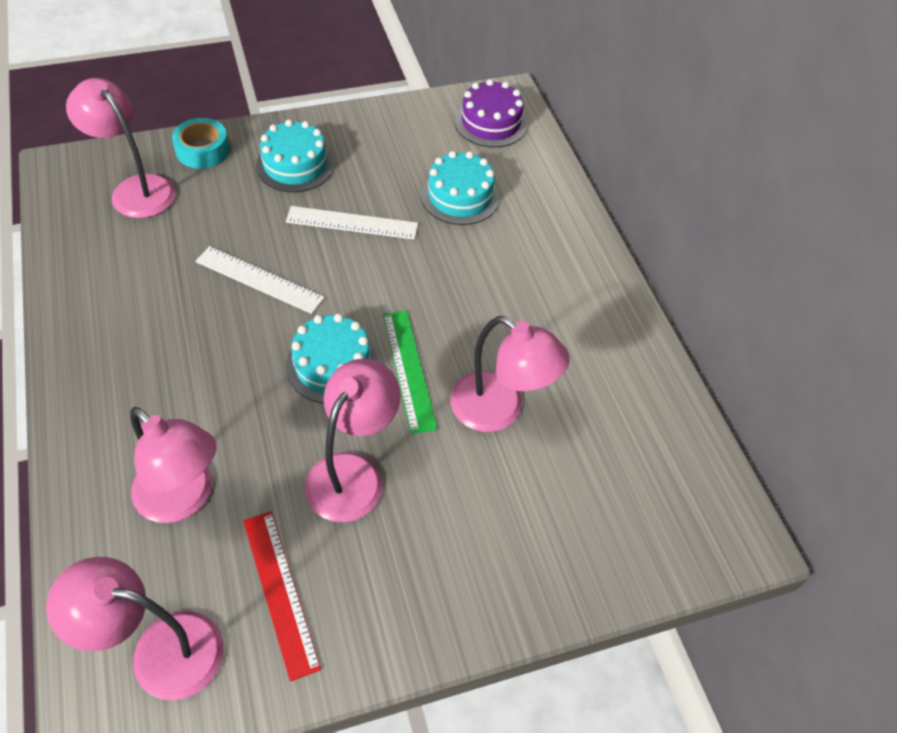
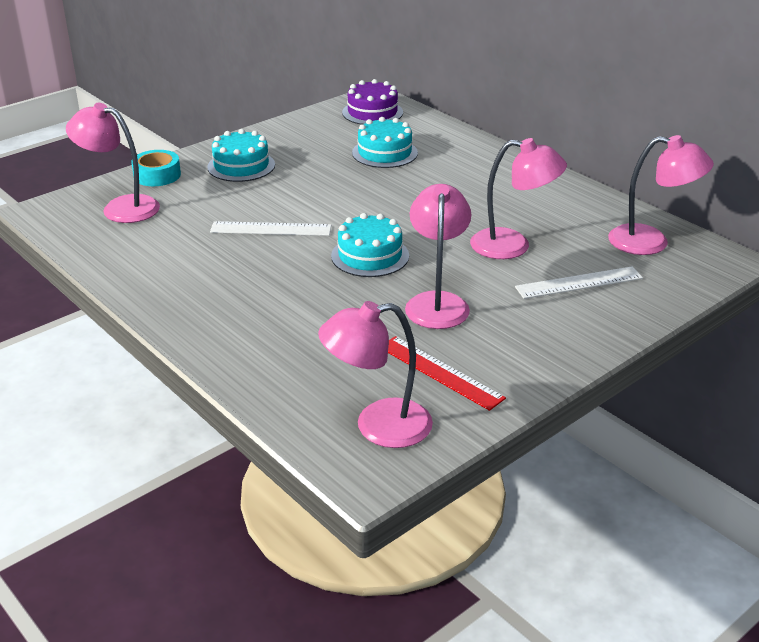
camera: 20 degrees left, 20 degrees down
pink lamp [130,407,217,523] -> pink lamp moved to [608,135,714,255]
white ruler [286,206,418,240] -> white ruler moved to [515,266,643,299]
green ruler [383,310,438,434] -> none

